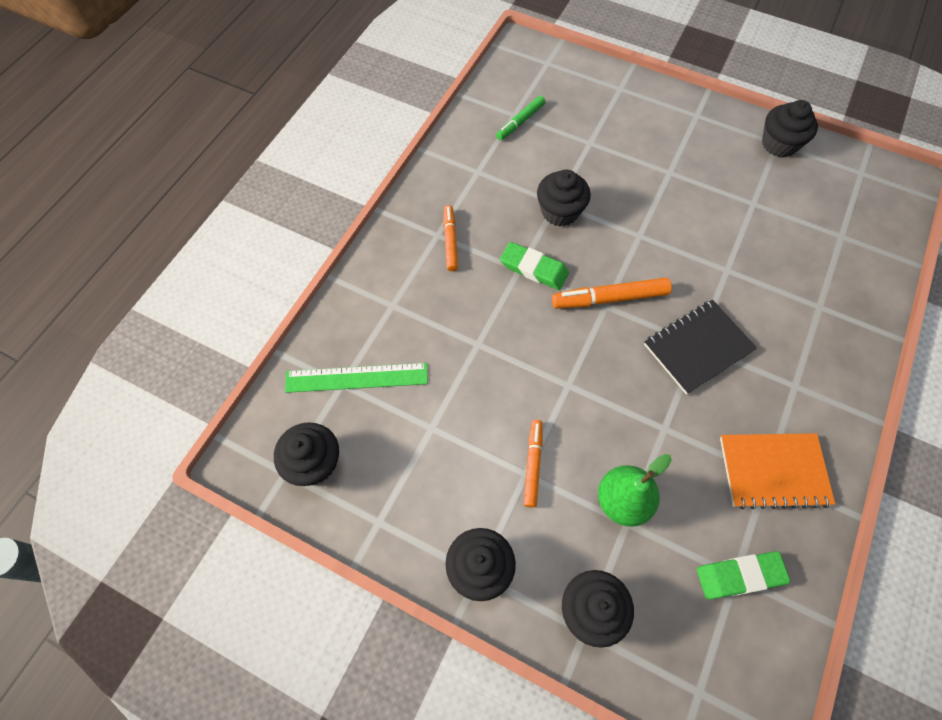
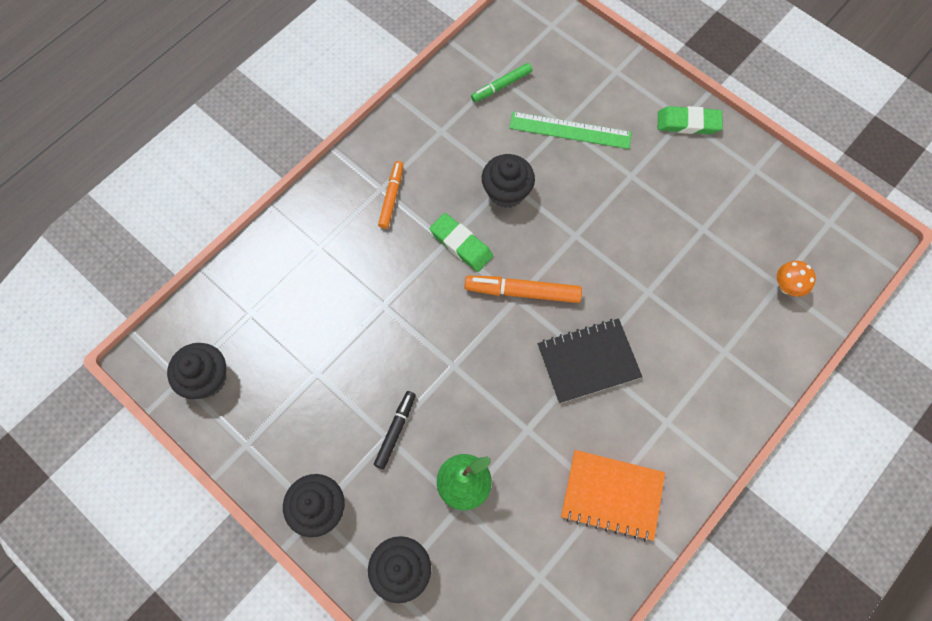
camera: 15 degrees right, 5 degrees up
green ruler [285,363,428,393] -> green ruler moved to [509,112,632,149]
orange marker [523,420,542,508] -> black marker [374,391,416,469]
green eraser [697,551,790,600] -> green eraser moved to [658,106,723,134]
black cupcake [762,100,818,158] -> none
none -> orange mushroom [777,261,816,297]

